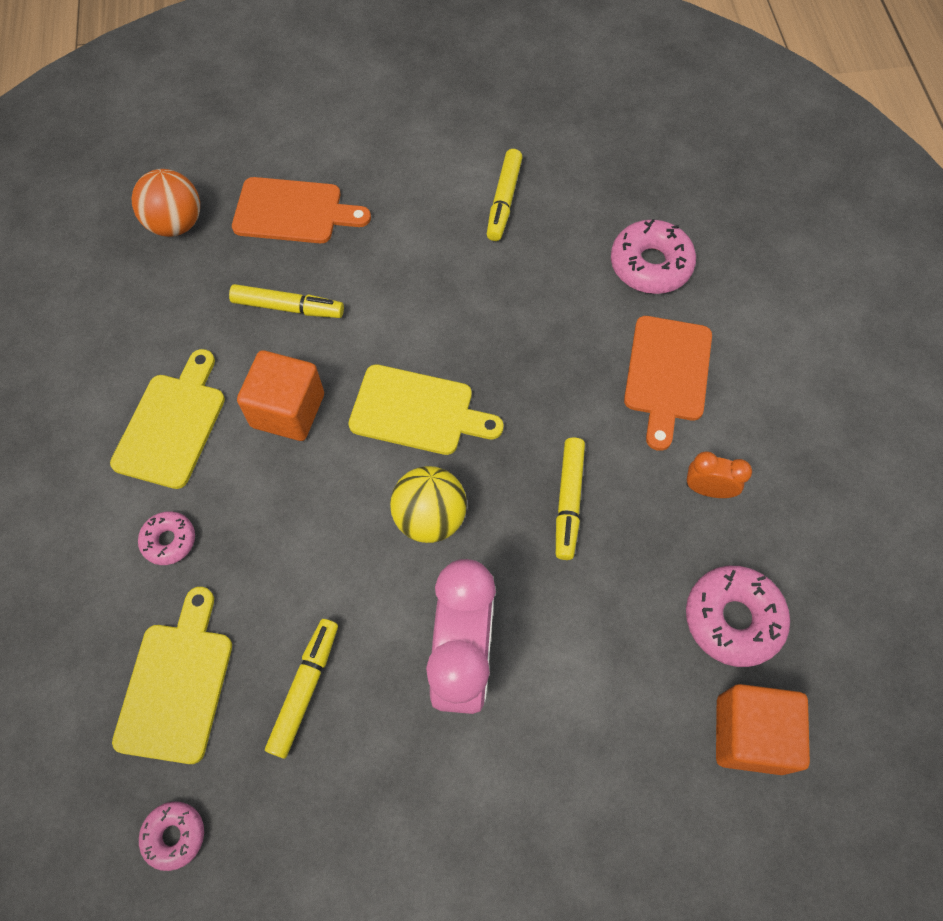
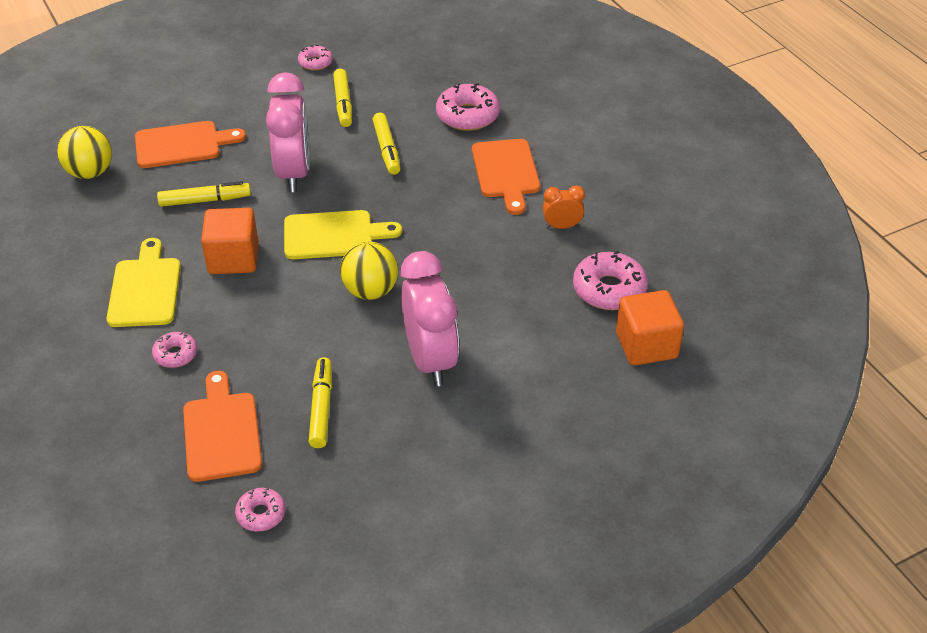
camera: 20 degrees left, 20 degrees down
yellow cutting board [112,587,232,764] -> orange cutting board [183,371,262,482]
orange ball [131,169,200,237] -> yellow ball [57,126,112,179]
yellow marker [556,438,585,560] -> yellow marker moved to [373,113,401,175]
none -> pink clock [266,72,310,192]
none -> pink donut [298,45,333,71]

